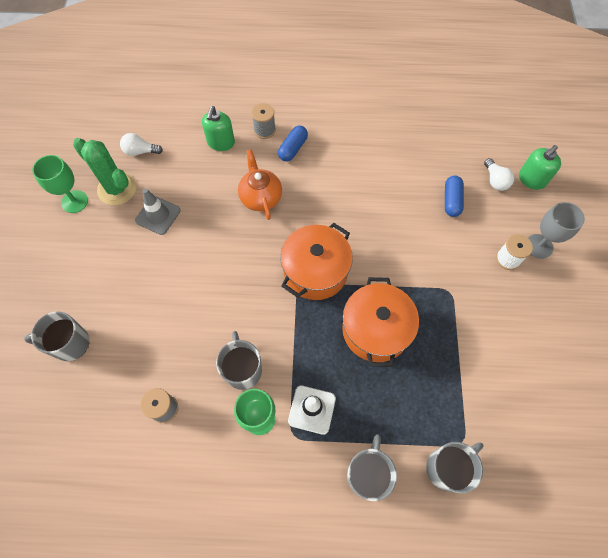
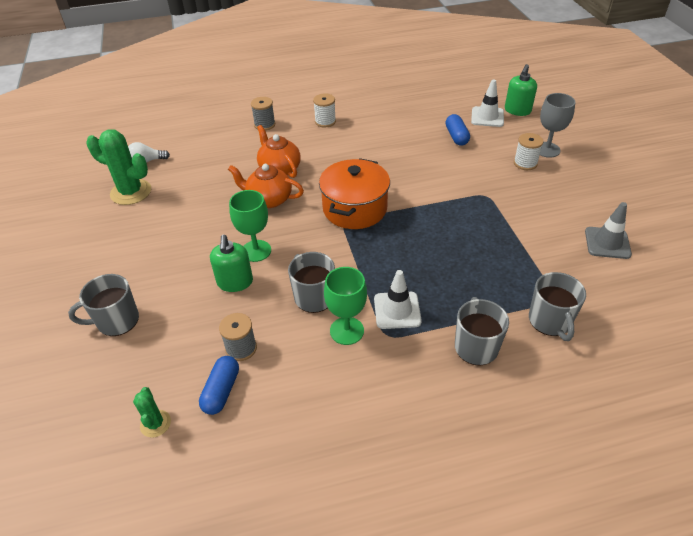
camera: 15 degrees left, 20 degrees down
green goblet [32,155,88,213] -> green goblet moved to [229,190,271,262]
grey traffic cone [135,188,181,235] -> grey traffic cone moved to [585,202,632,259]
green soap dispenser [202,106,235,151] -> green soap dispenser moved to [210,235,253,292]
blue capsule [278,125,308,161] -> blue capsule moved to [199,356,239,415]
orange pot [342,277,419,367] -> none
grey mug [426,442,483,494] -> grey mug turned 135 degrees clockwise [529,272,586,341]
white light bulb [484,158,514,191] -> white traffic cone [471,79,504,127]
none -> green cactus [133,387,171,438]
none -> orange teapot [228,164,304,208]
none -> white spool [313,93,336,128]

